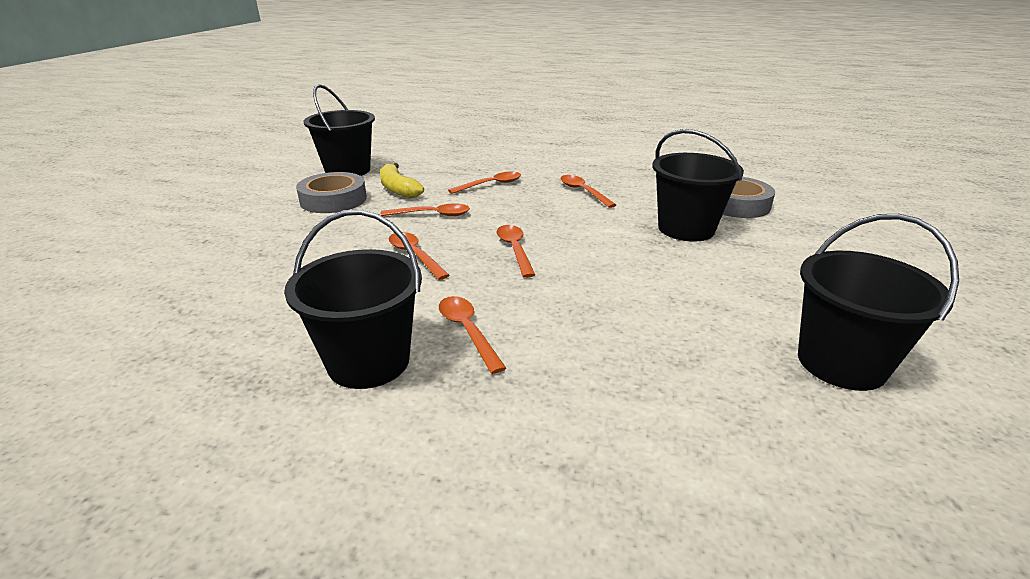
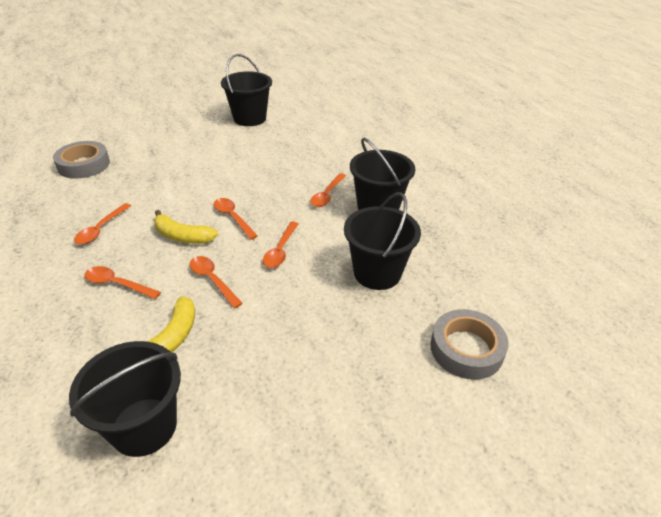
camera: 130 degrees left, 10 degrees up
grey tape [296,172,367,213] -> grey tape moved to [430,309,509,380]
orange spoon [497,225,535,278] -> orange spoon turned 105 degrees clockwise [214,198,258,240]
black bucket [652,129,744,242] -> black bucket moved to [344,192,421,290]
none -> yellow banana [154,210,218,244]

